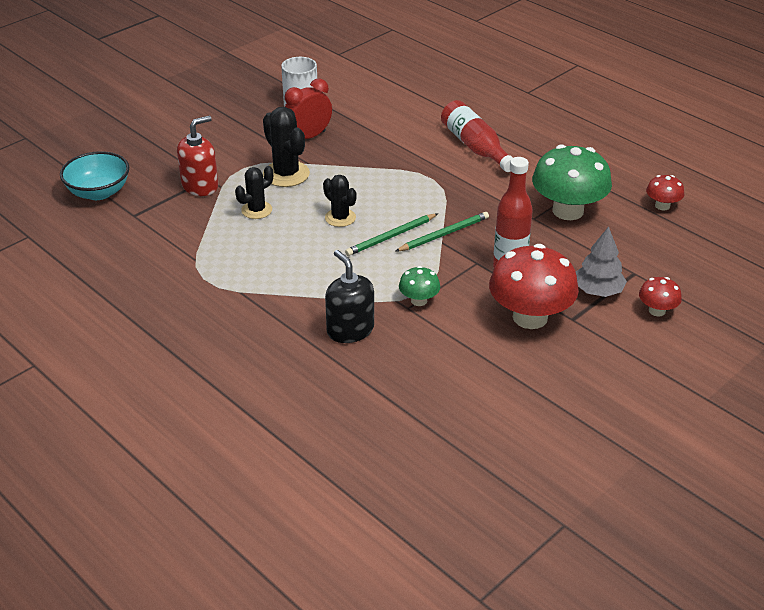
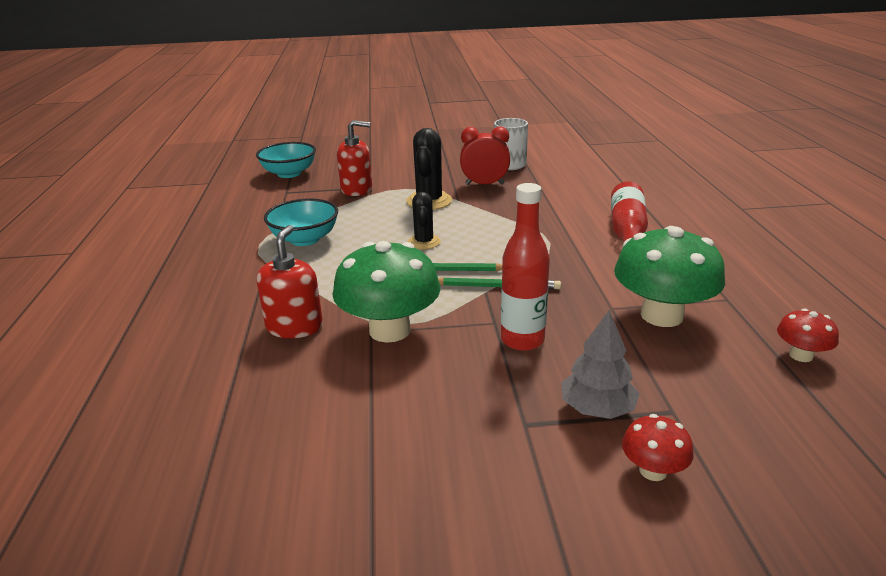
camera: 40 degrees right, 10 degrees down
black cactus [235,166,273,219] -> none
black soap dispenser [325,250,374,343] -> red soap dispenser [257,225,323,338]
green mushroom [399,266,440,306] -> green mushroom [332,241,440,343], size x2.08
red mushroom [489,244,579,329] -> none
none -> turquoise bowl [264,199,338,246]

